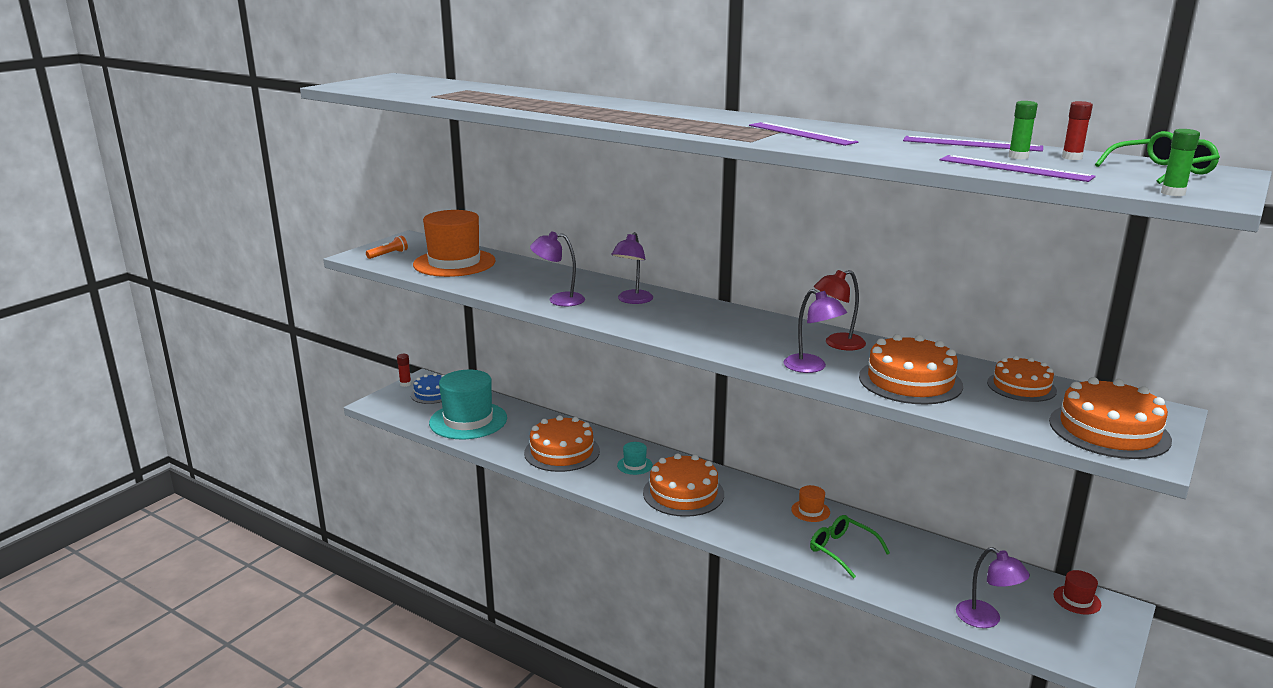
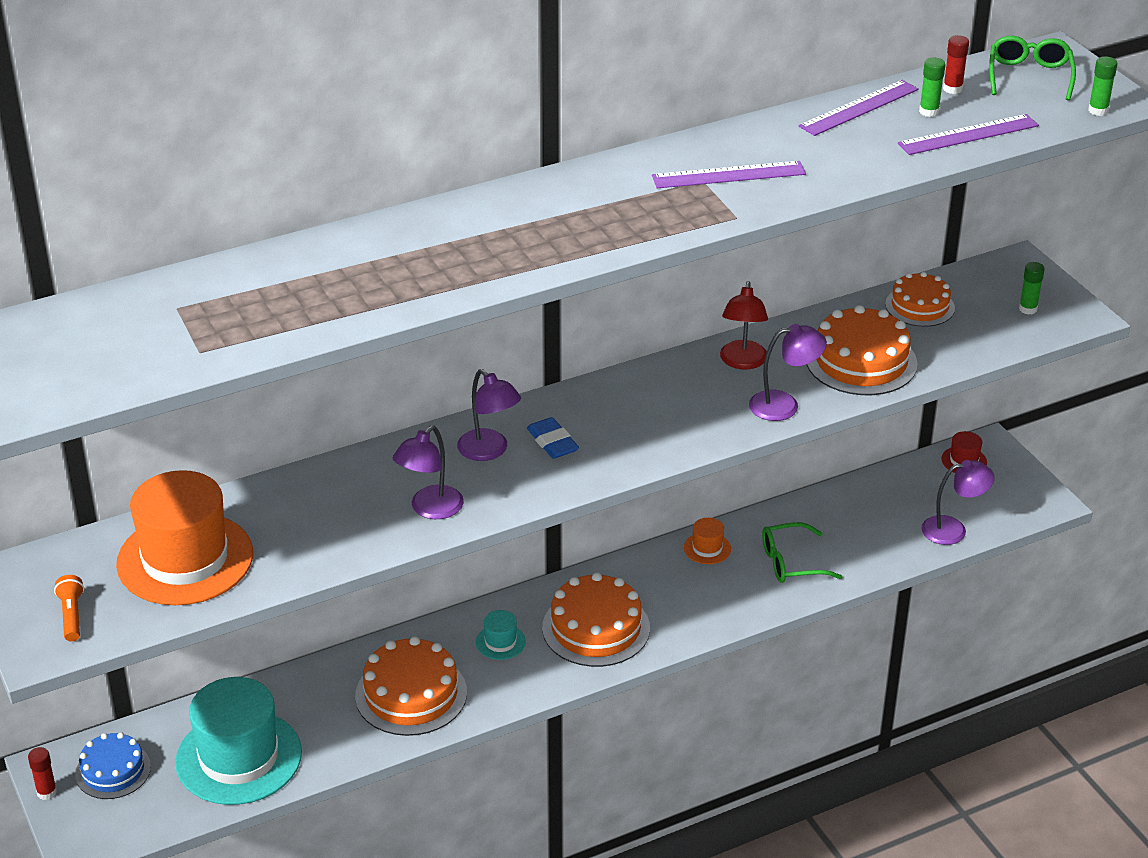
camera: 60 degrees left, 15 degrees up
orange cake [1049,377,1172,459] -> green glue stick [1019,262,1045,315]
none -> blue eraser [527,417,579,459]

